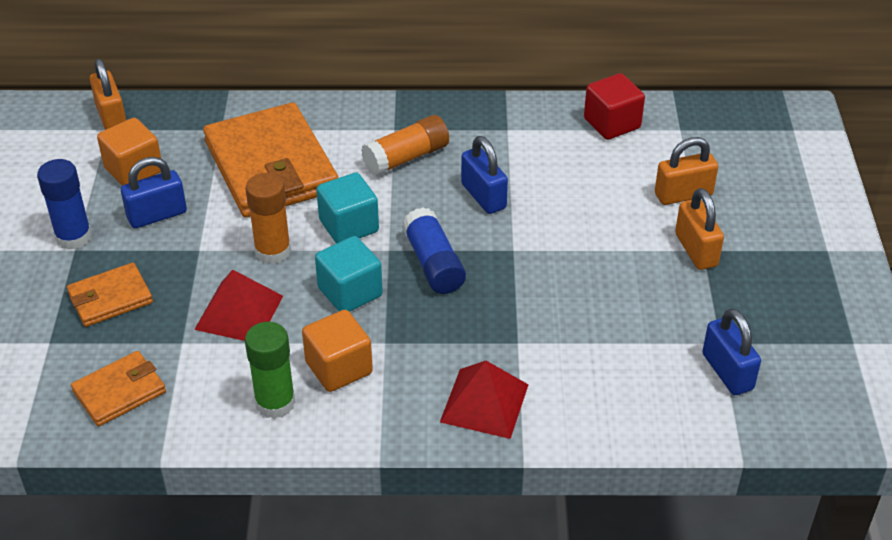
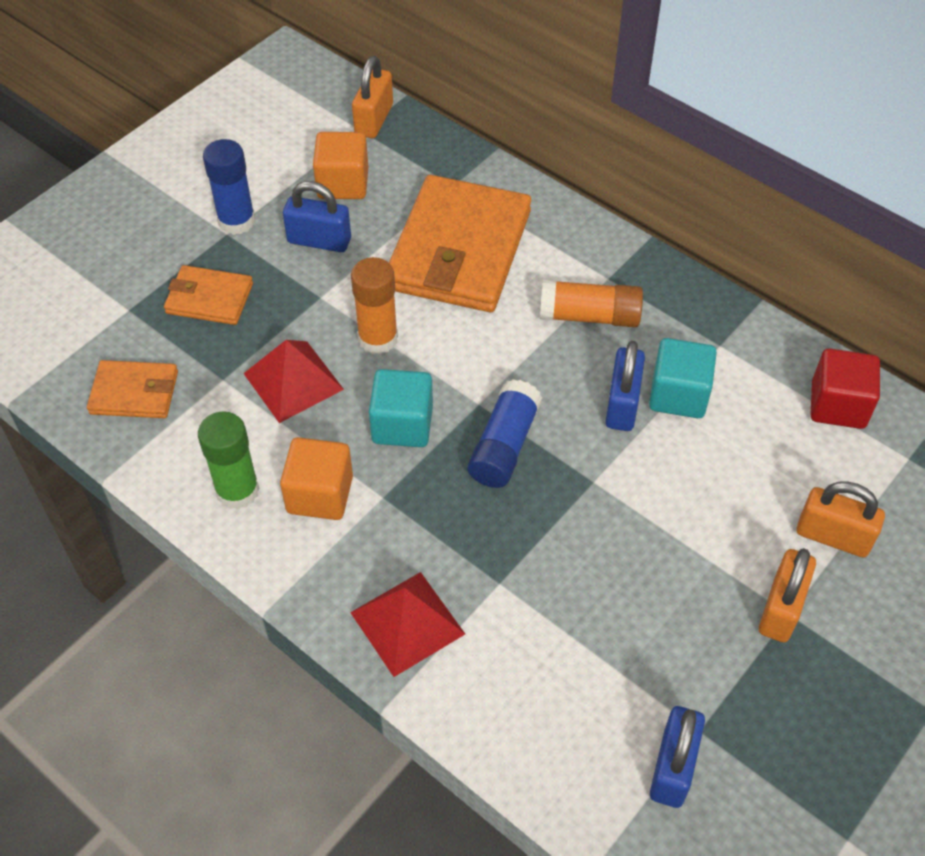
camera: 40 degrees right, 10 degrees up
turquoise cube [316,172,379,244] -> turquoise cube moved to [649,338,717,418]

